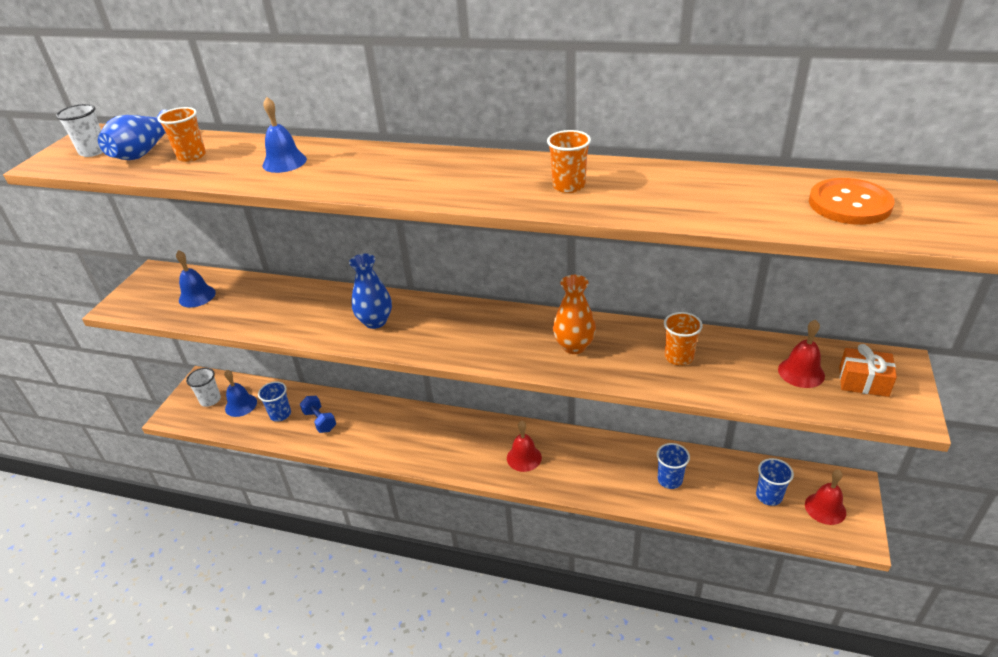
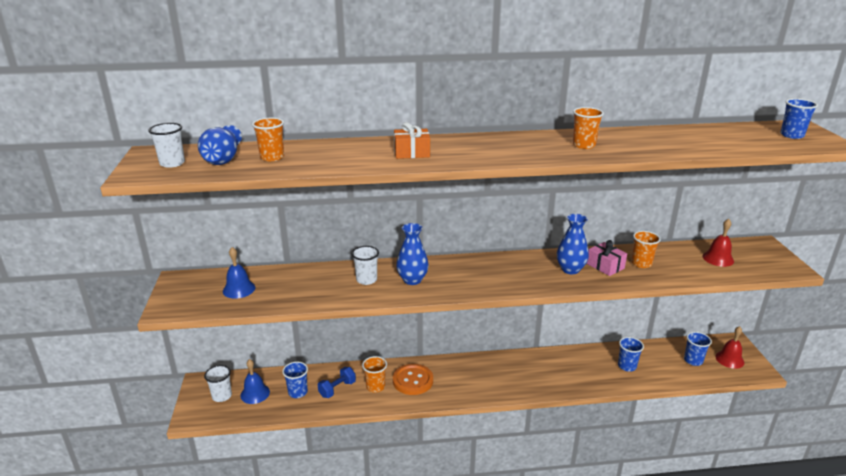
camera: 25 degrees left, 10 degrees down
blue bell [263,97,307,173] -> none
blue dumbbell [300,396,336,433] -> blue dumbbell turned 75 degrees counterclockwise [318,367,356,398]
red bell [507,421,542,472] -> none
orange vase [553,275,596,354] -> blue vase [557,214,589,274]
orange button [809,178,894,225] -> orange button moved to [393,364,433,395]
orange gift [839,344,897,397] -> orange gift moved to [394,122,430,159]
none -> white cup [352,246,379,285]
none -> orange cup [362,356,387,392]
none -> pink gift [587,240,627,276]
none -> blue cup [780,99,818,139]

